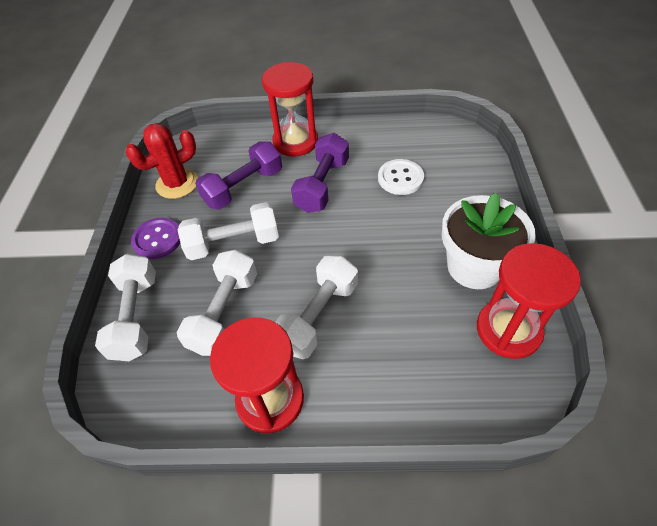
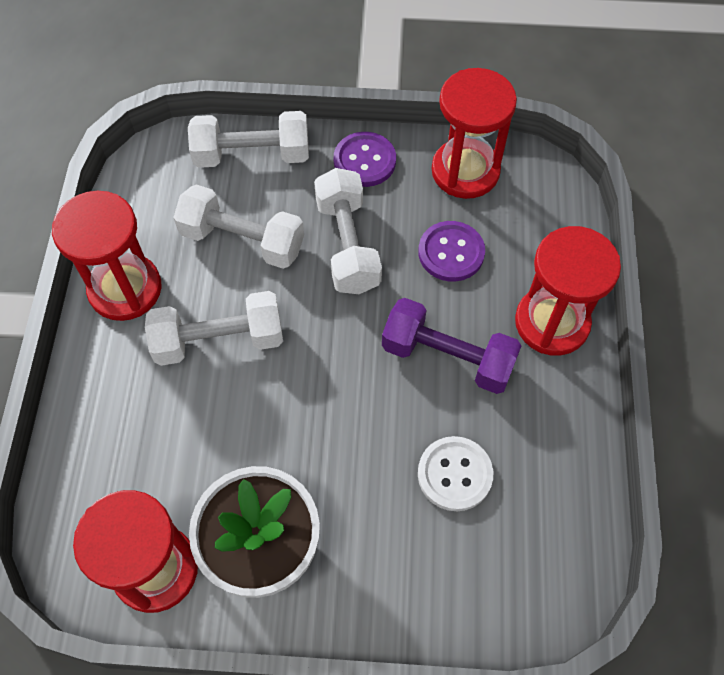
camera: 90 degrees right, 10 degrees up
red cactus [126,123,198,199] -> red hourglass [431,68,517,199]
purple dumbbell [195,141,282,210] -> purple button [418,221,485,282]
white dumbbell [275,255,358,359] -> white dumbbell turned 45 degrees counterclockwise [145,291,283,366]

